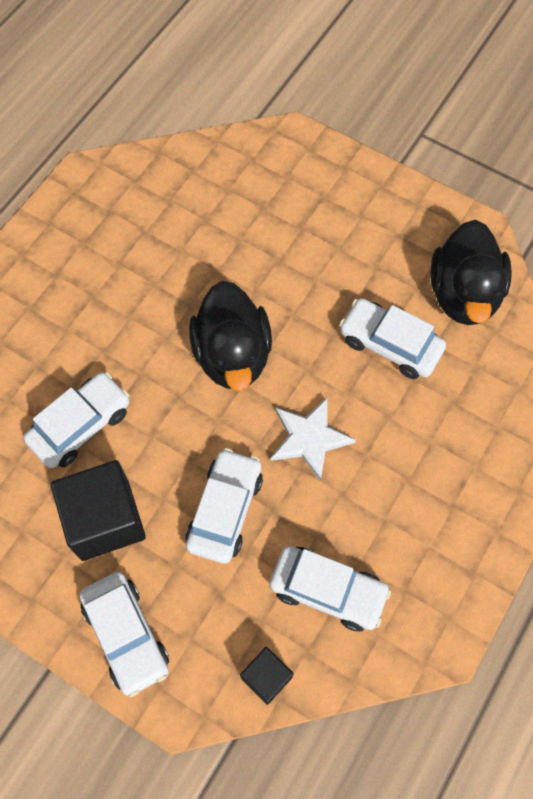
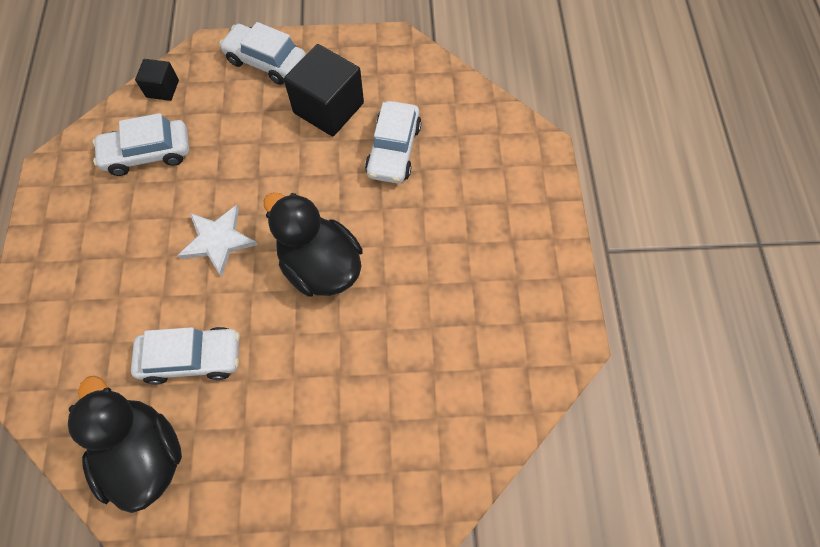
camera: 145 degrees right, 0 degrees up
white car [186,448,263,563] -> none

